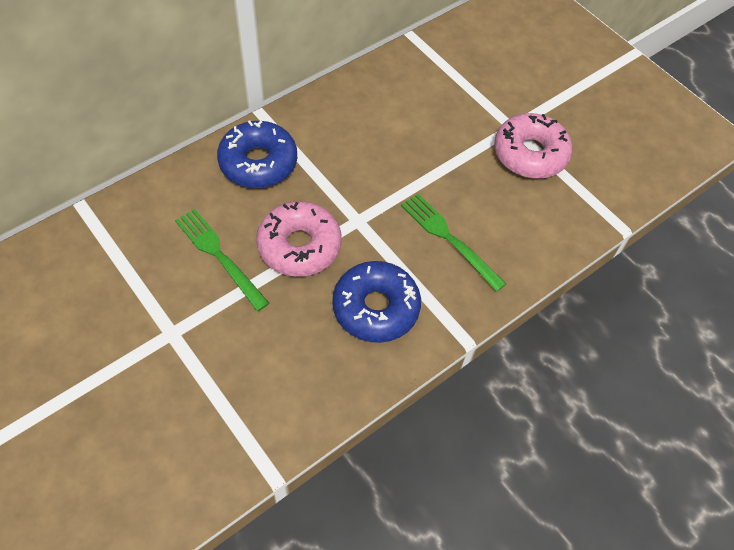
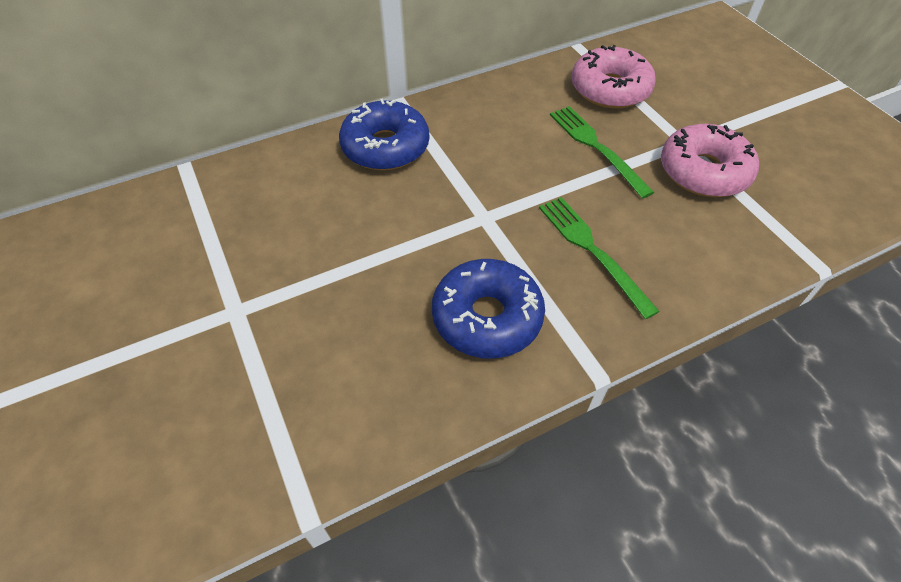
camera: 15 degrees right, 5 degrees down
green fork [175,209,269,311] -> green fork moved to [550,106,654,199]
pink donut [256,201,342,277] -> pink donut moved to [572,45,656,109]

